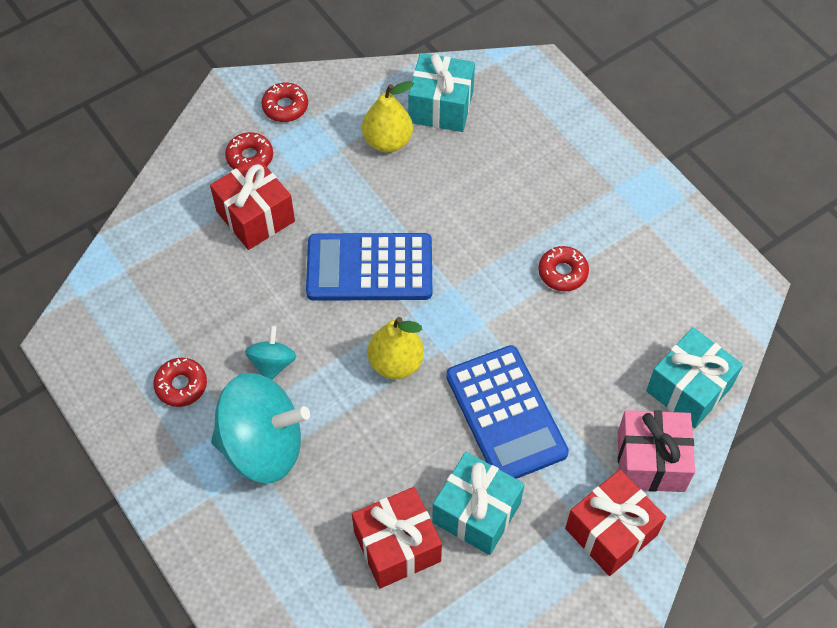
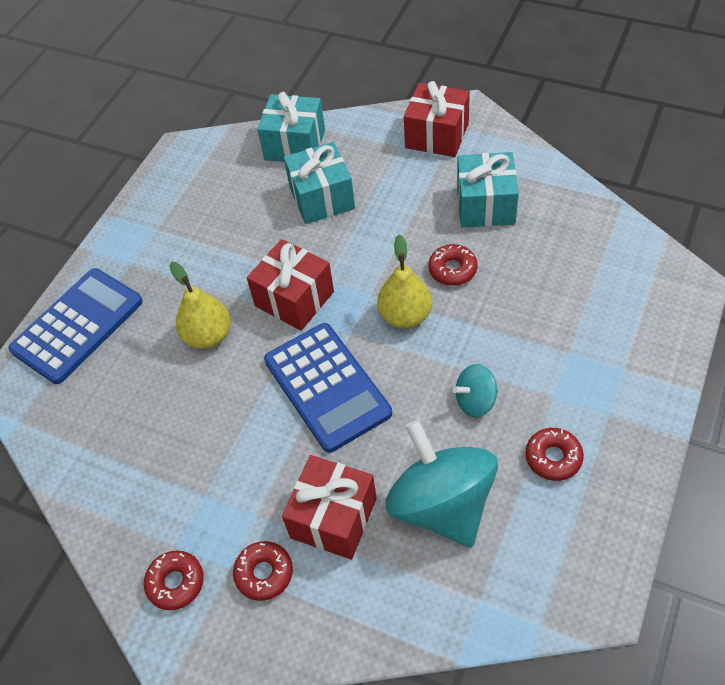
camera: 115 degrees left, 5 degrees down
turquoise spinning top [211,373,310,483] -> turquoise spinning top moved to [386,420,498,547]
red gift [352,487,442,589] -> red gift moved to [247,239,334,331]
yellow pear [362,81,414,153] -> yellow pear moved to [170,262,231,349]
turquoise gift [408,53,475,132] -> turquoise gift moved to [284,142,355,224]
blue calculator [446,345,569,479] -> blue calculator moved to [8,268,143,384]
red donut [538,246,589,291] -> red donut moved to [428,244,478,286]
pink gift [618,410,695,492] -> none

